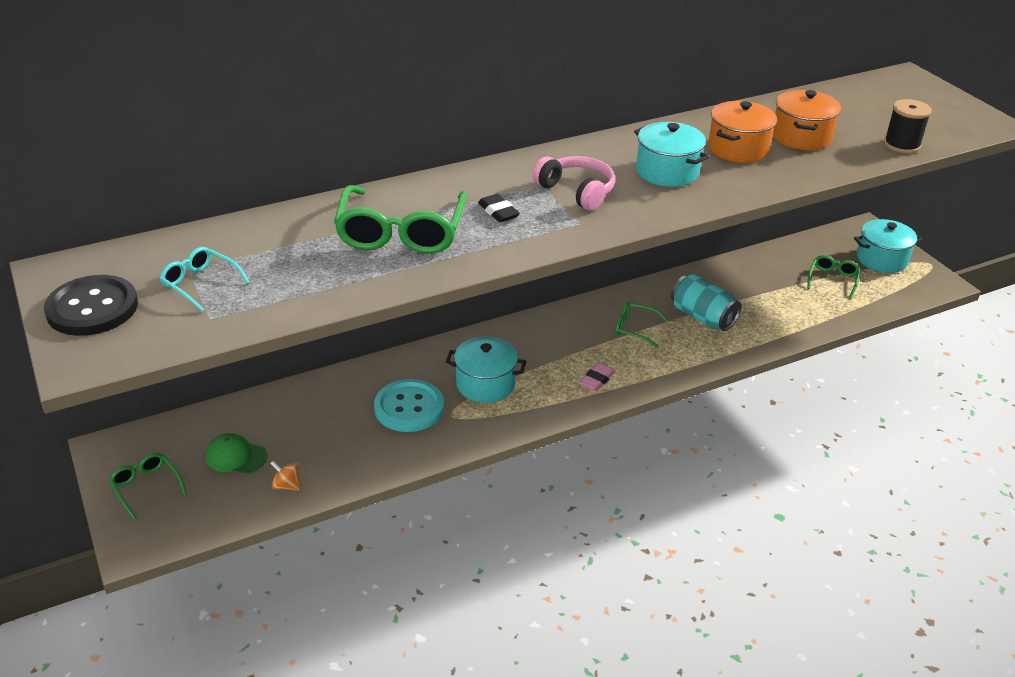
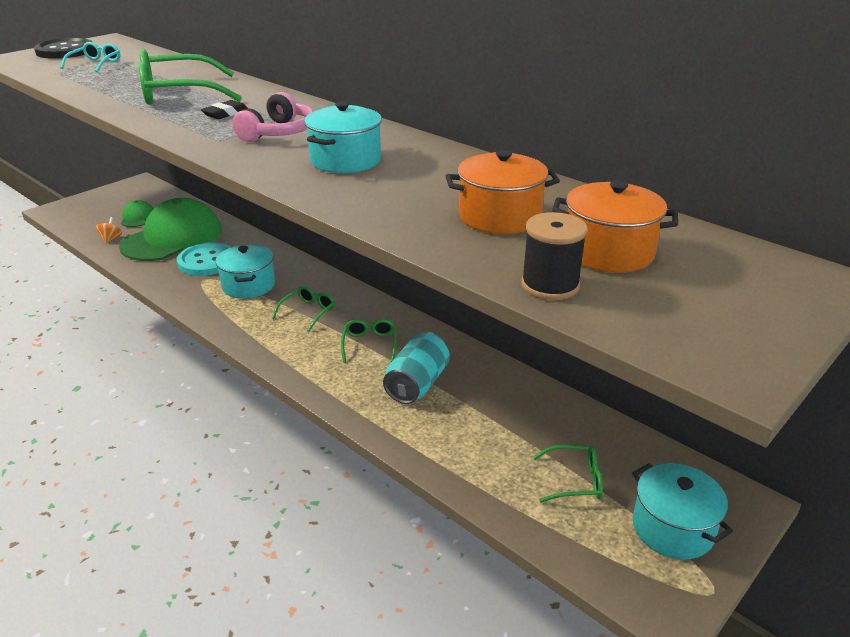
camera: 70 degrees right, 5 degrees down
green glasses [109,453,187,519] -> green glasses moved to [272,286,335,332]
pink eraser [579,363,615,391] -> none
orange pot [708,101,777,163] -> orange pot moved to [552,181,678,273]
none -> green cap [119,198,222,261]

